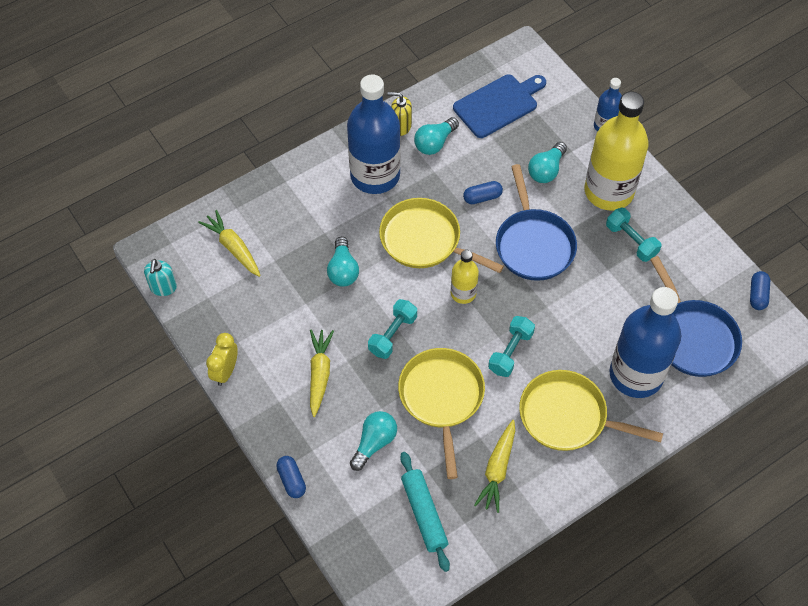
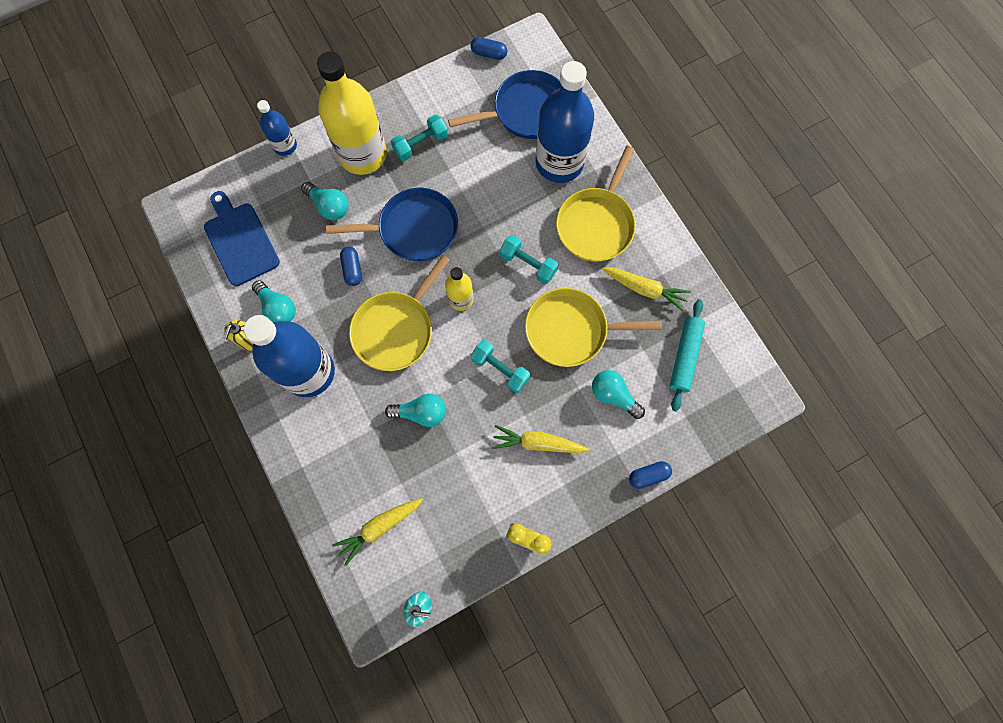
camera: 85 degrees left, 15 degrees up
turquoise rolling pin [400,452,450,572] -> turquoise rolling pin turned 60 degrees counterclockwise [670,299,705,411]

